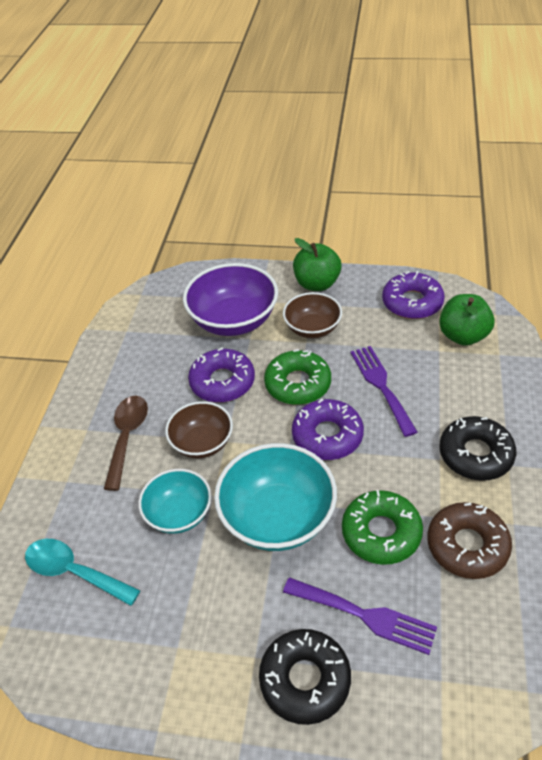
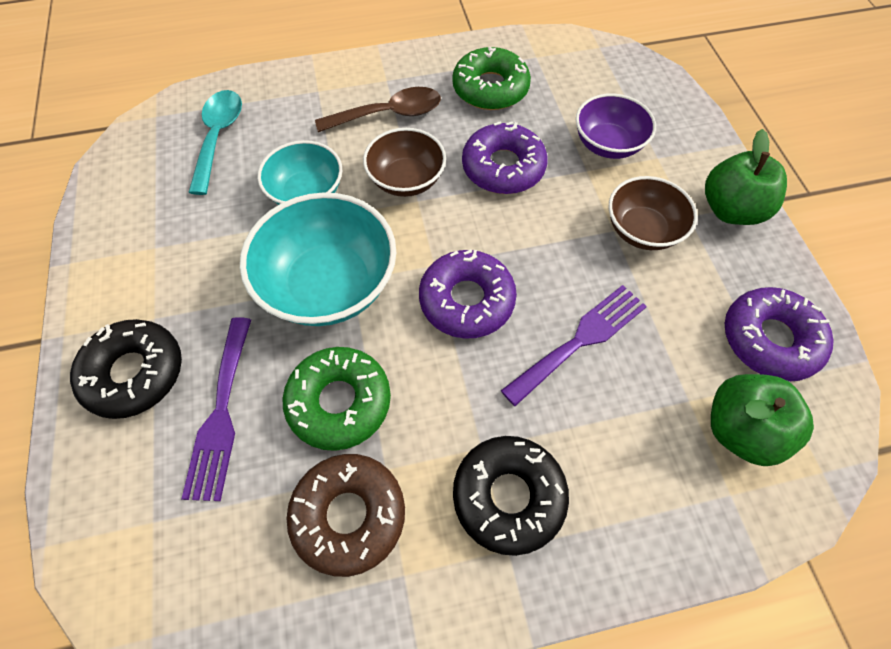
camera: 65 degrees right, 15 degrees up
purple bowl [183,263,278,336] -> purple bowl [576,93,656,159], size x0.62
green donut [264,349,331,405] -> green donut moved to [452,47,531,110]

